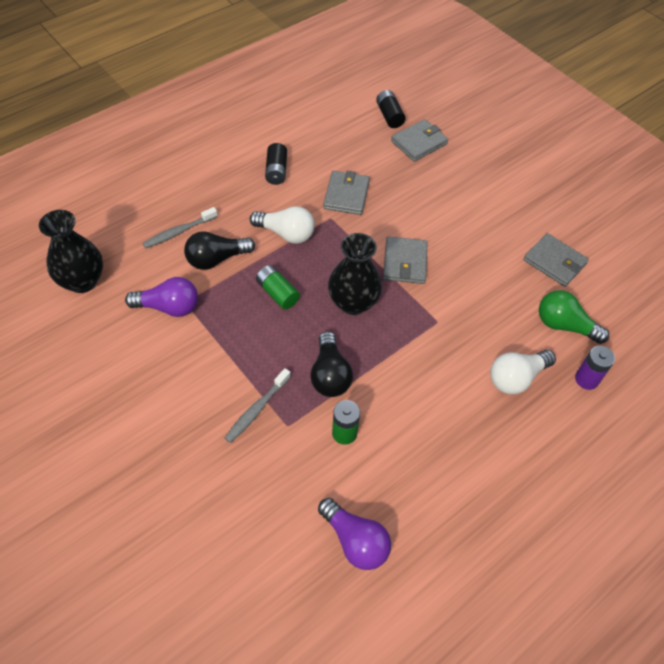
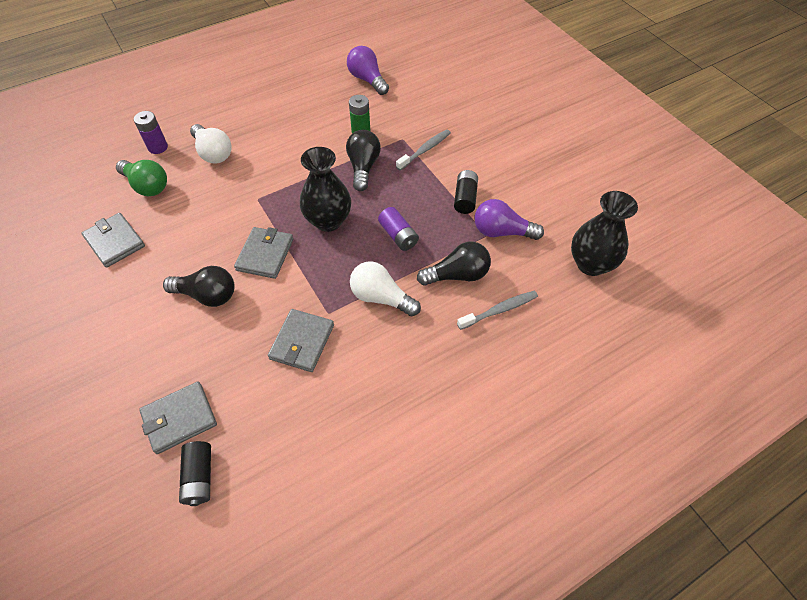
camera: 170 degrees left, 0 degrees up
green battery [256,265,300,310] -> purple battery [378,207,419,251]
black battery [265,143,287,185] -> black battery moved to [454,170,478,214]
white light bulb [490,350,556,394] -> white light bulb turned 75 degrees clockwise [190,124,232,164]
none -> black light bulb [163,266,235,307]

